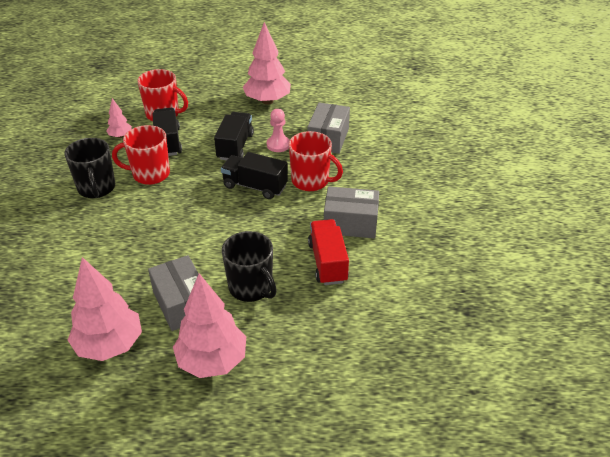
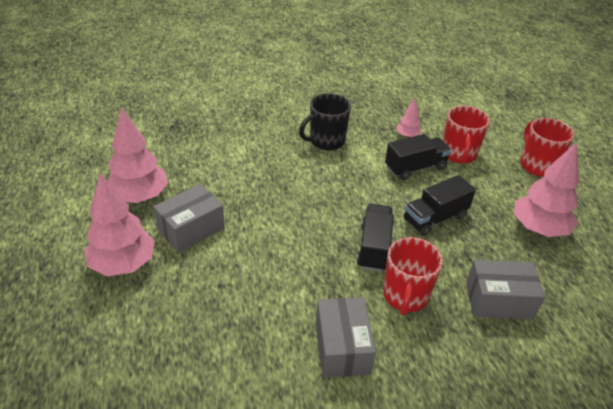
camera: 75 degrees right, 0 degrees up
red mug [112,125,170,185] -> red mug moved to [520,118,575,177]
black truck [214,112,254,160] -> black truck turned 150 degrees clockwise [404,175,476,236]
black mug [222,231,277,302] -> none
pink pawn [267,109,290,152] -> none
red truck [308,219,349,285] -> none

